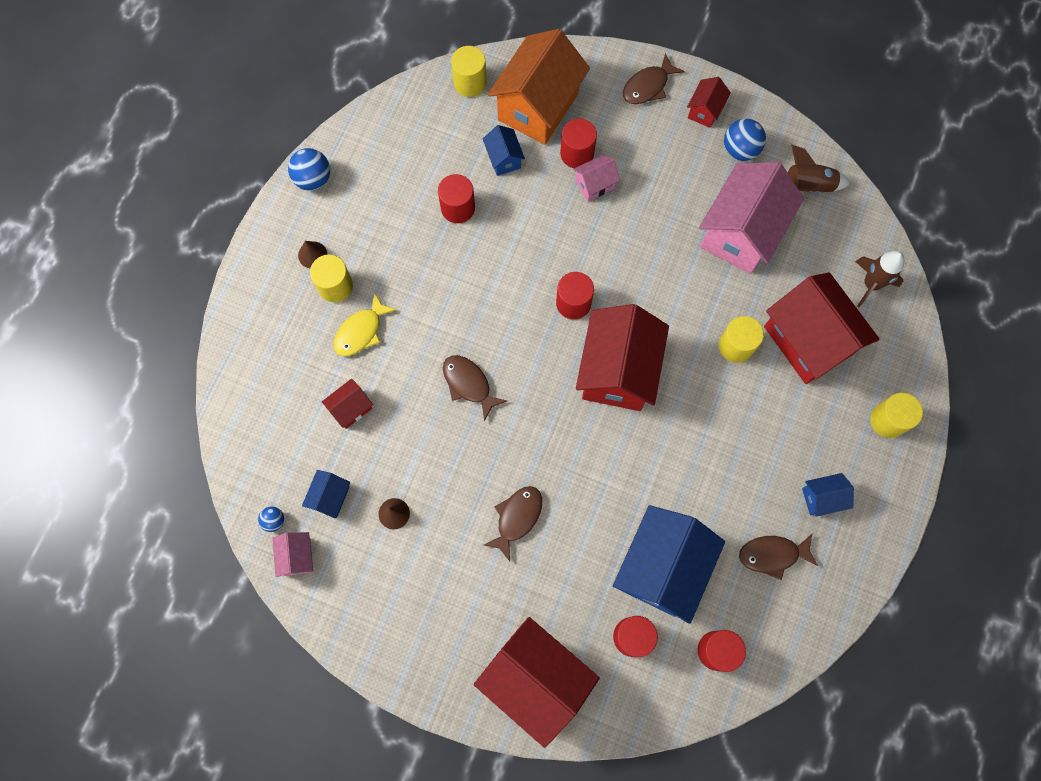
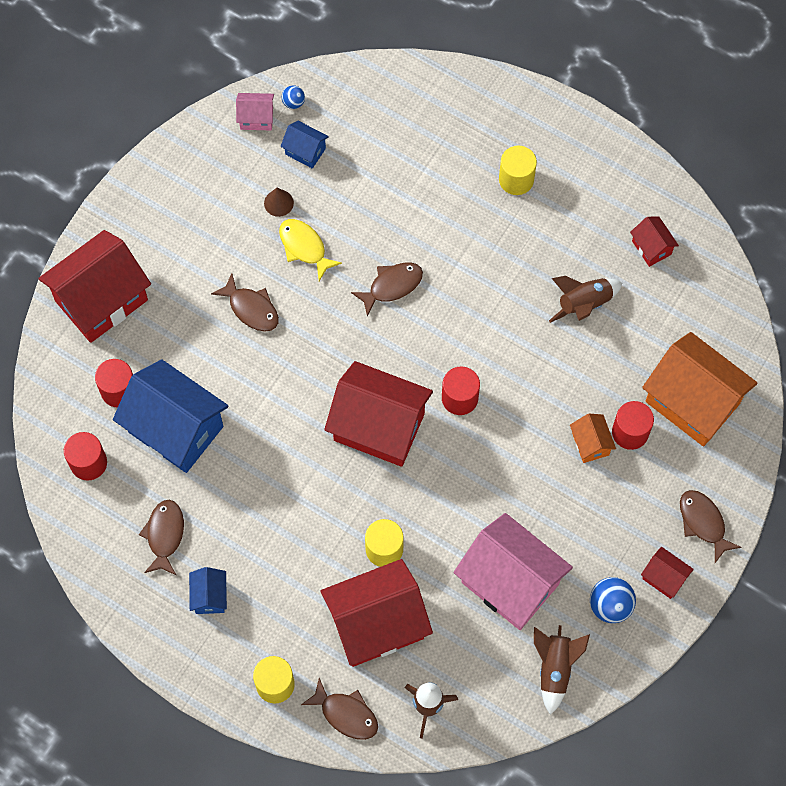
camera: 100 degrees right, 5 degrees down
blue ball [288,148,330,191] -> none
brown cone [298,241,327,268] -> none
red house [322,379,373,429] -> red house moved to [630,217,679,267]
yellow fish [333,292,397,356] -> yellow fish moved to [279,219,342,281]
red cylinder [438,174,475,223] -> brown rocket [549,276,623,323]
yellow cylinder [451,46,487,97] -> none
blue house [483,125,525,176] -> none
pink house [573,154,620,201] -> orange house [570,414,616,463]
none -> brown fish [301,678,378,740]

